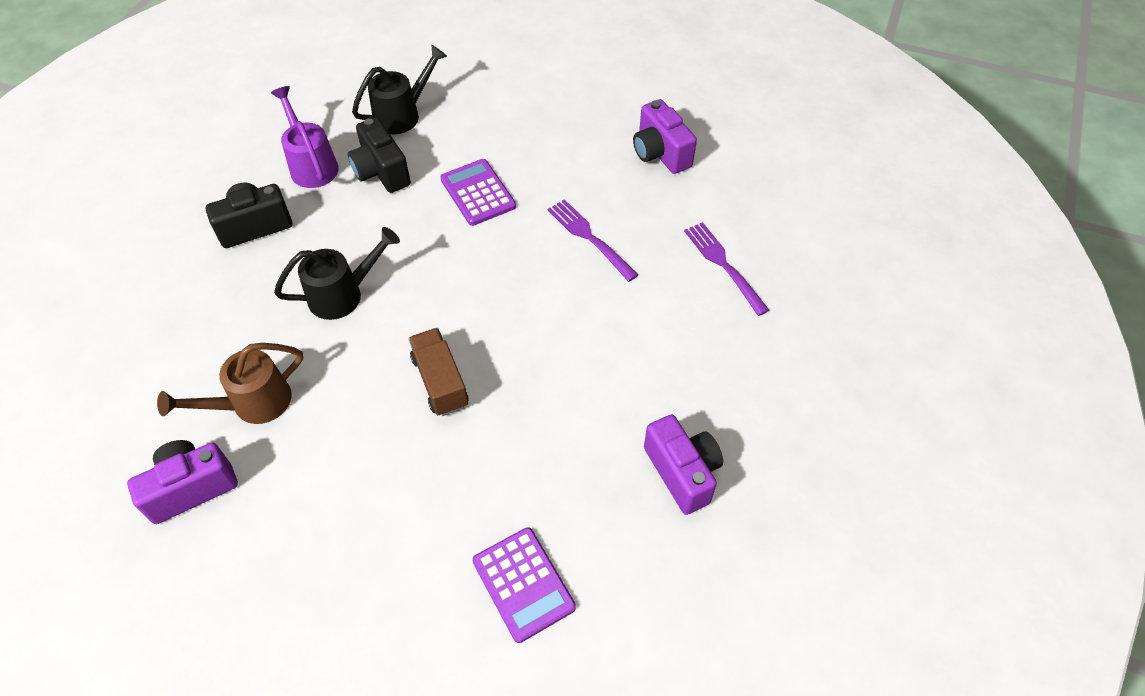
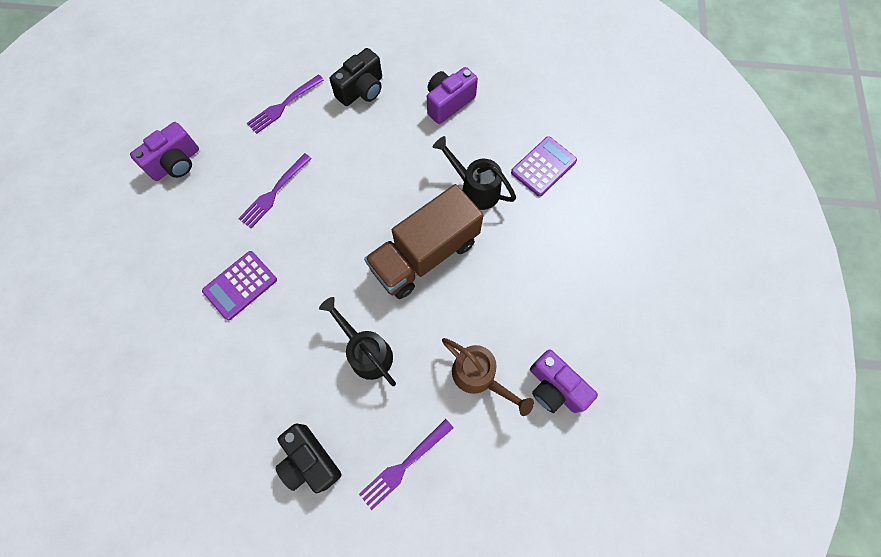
camera: 105 degrees left, 15 degrees up
purple watering can [271,86,338,188] -> none
black camera [348,117,411,193] -> black camera moved to [330,48,382,106]
black watering can [352,45,447,134] -> black watering can moved to [433,136,516,210]
brown truck [408,328,468,416] -> brown truck [364,184,484,299], size x1.79
none -> purple fork [359,419,454,510]

